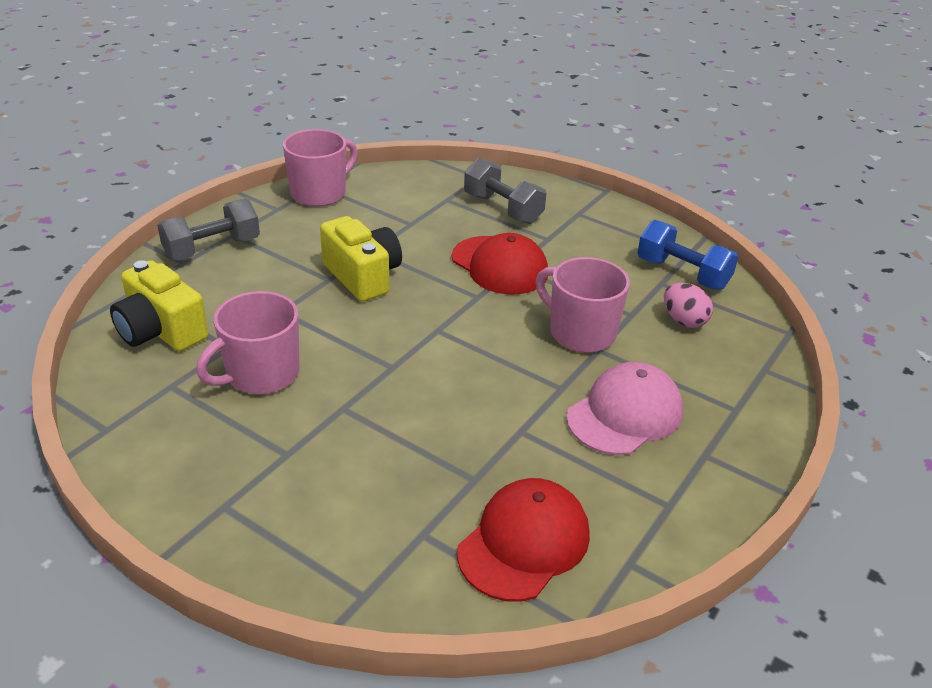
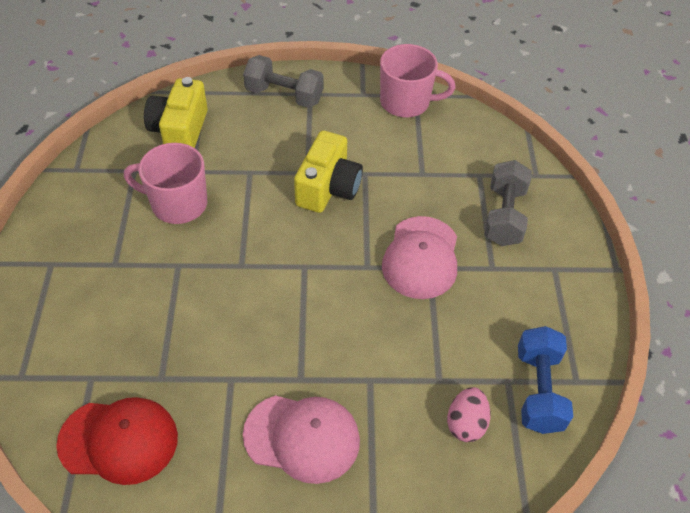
camera: 55 degrees right, 15 degrees up
red cap [452,233,548,294] -> pink cap [382,216,457,299]
pink mug [536,257,630,353] -> none

